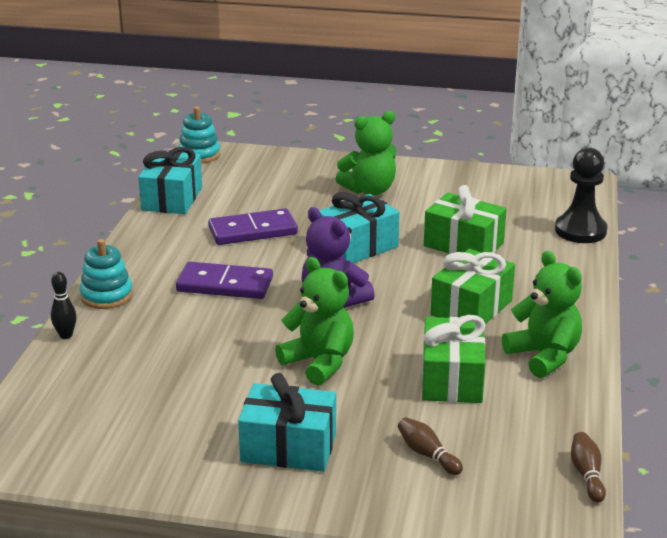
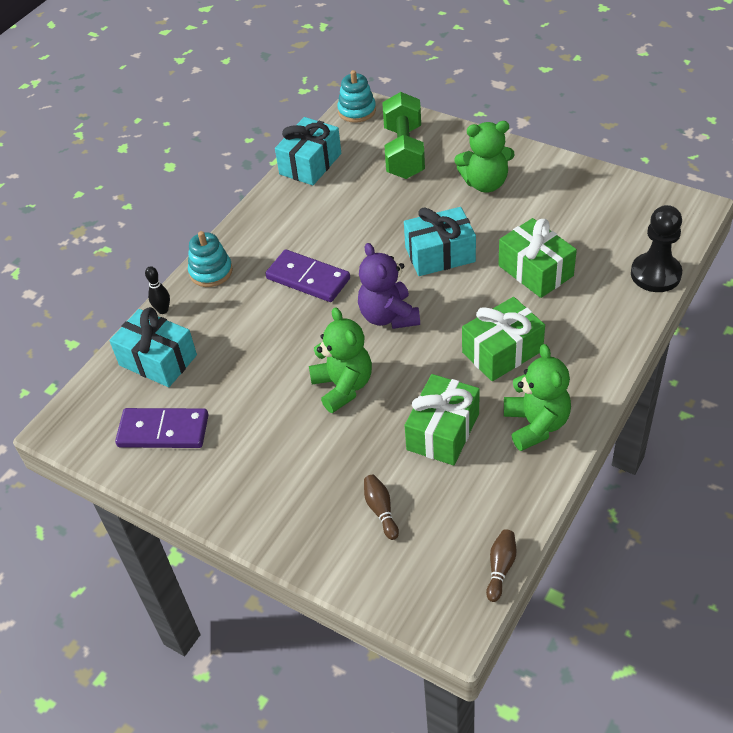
camera: 25 degrees right, 20 degrees up
purple domino [208,208,298,245] -> purple domino moved to [115,408,209,448]
turquoise gift [238,373,336,472] -> turquoise gift moved to [109,307,197,387]
none -> green dumbbell [382,92,425,179]

